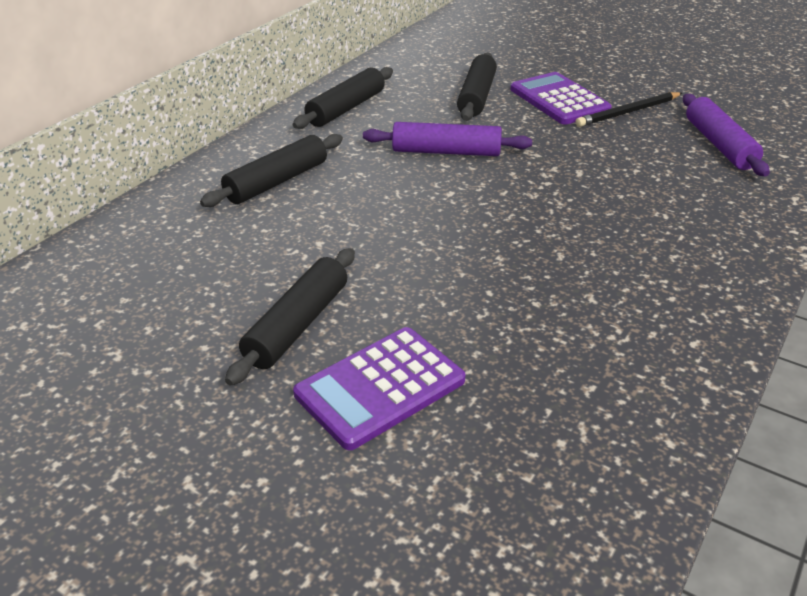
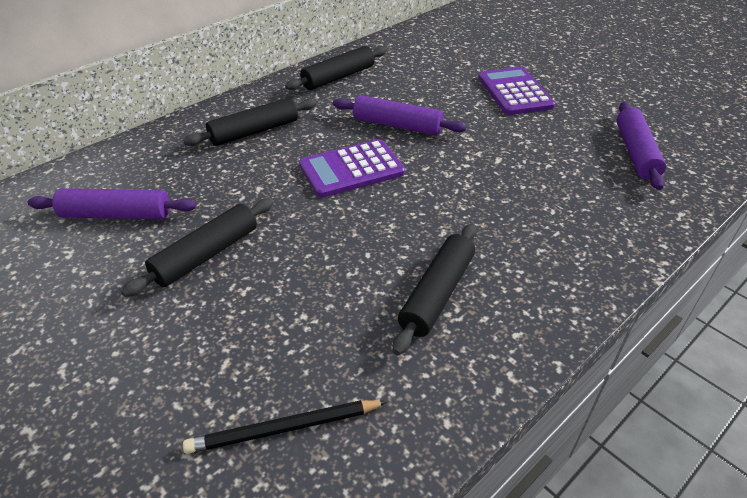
camera: 15 degrees right, 5 degrees up
purple calculator [293,327,466,450] -> purple calculator moved to [299,139,405,198]
black rolling pin [457,53,497,121] -> black rolling pin moved to [393,224,477,355]
black pencil [576,92,682,127] -> black pencil moved to [183,400,388,454]
none -> purple rolling pin [27,188,196,219]

